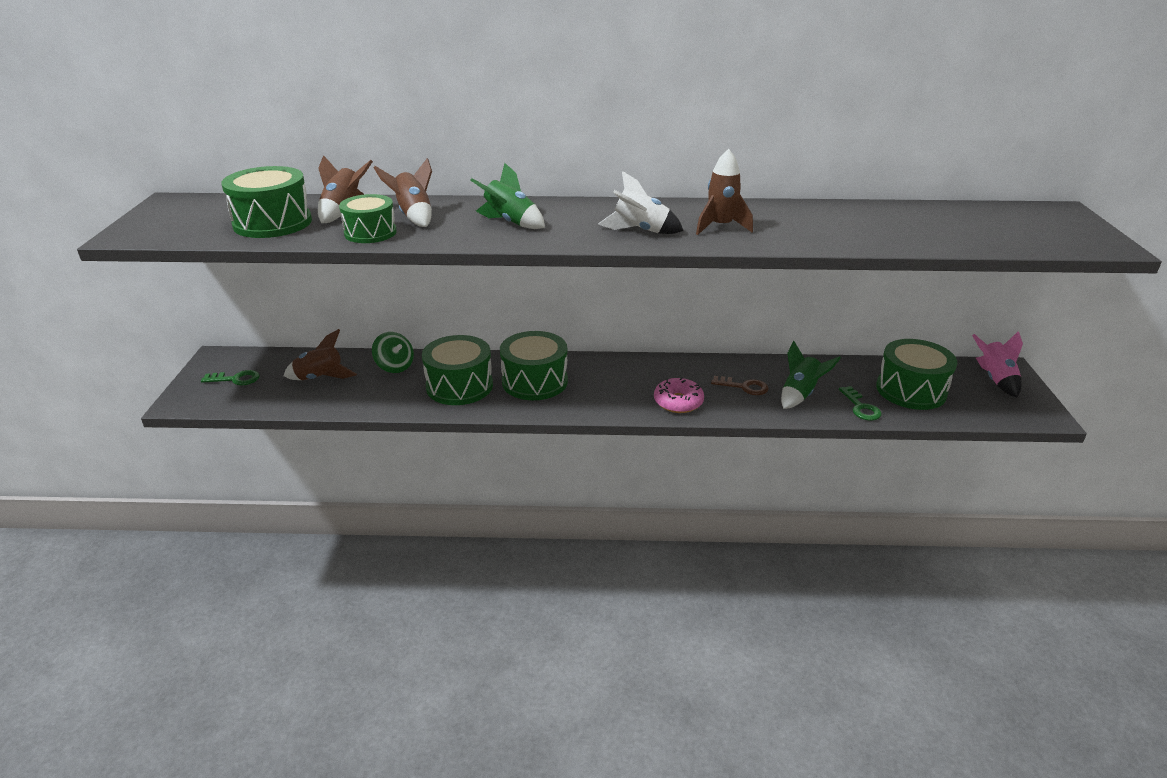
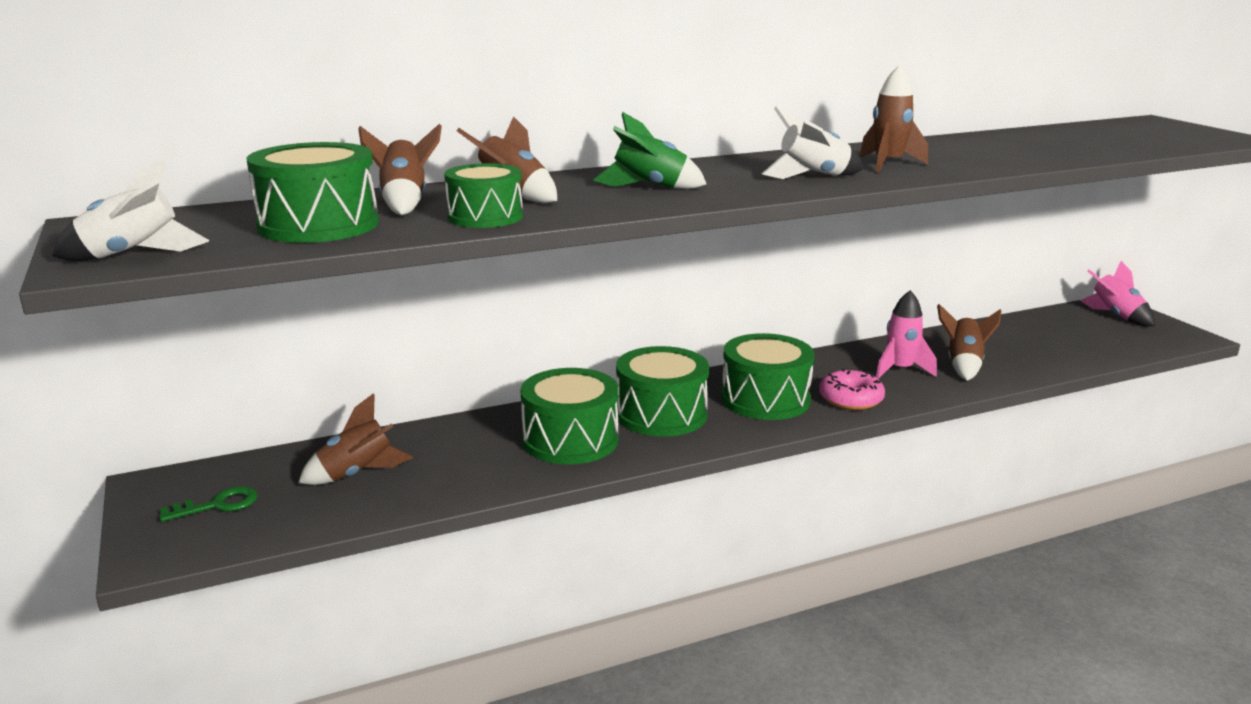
camera: 25 degrees left, 10 degrees down
green spinning top [372,332,414,373] -> none
brown key [711,376,769,395] -> pink rocket [876,290,937,379]
green rocket [781,341,841,409] -> brown rocket [937,304,1002,381]
green key [839,386,882,421] -> none
green drum [876,339,957,410] -> green drum moved to [721,333,814,420]
none -> white rocket [52,158,209,261]

